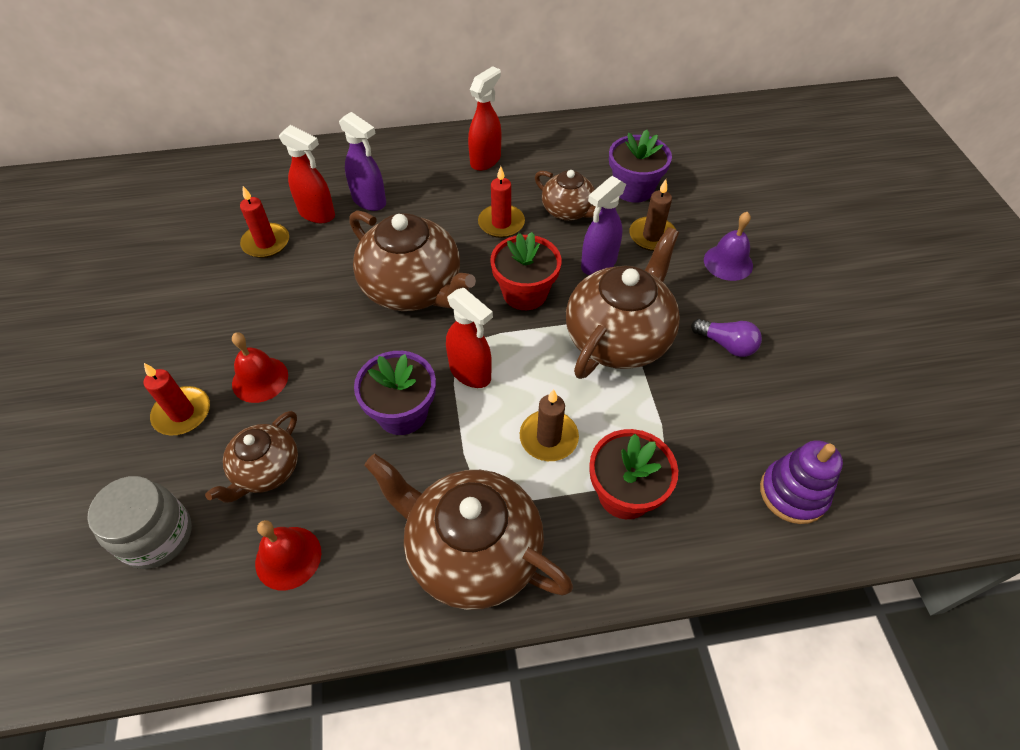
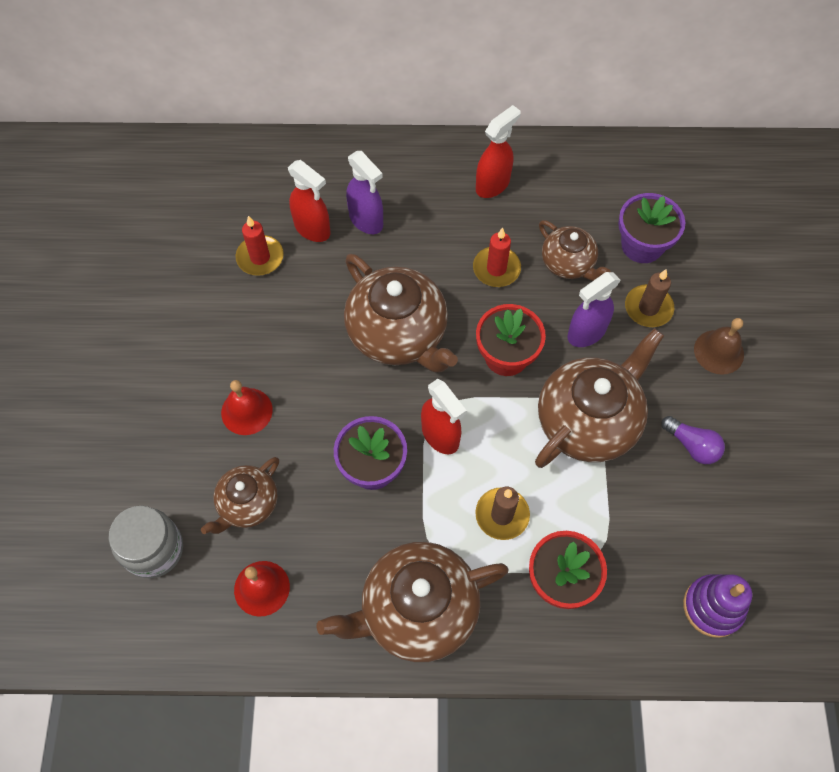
camera: 10 degrees right, 10 degrees up
red candle [143,363,210,436] -> none
brown teapot [364,453,573,610] -> brown teapot turned 60 degrees counterclockwise [317,542,509,662]
purple bell [704,212,753,281] -> brown bell [694,318,744,375]

